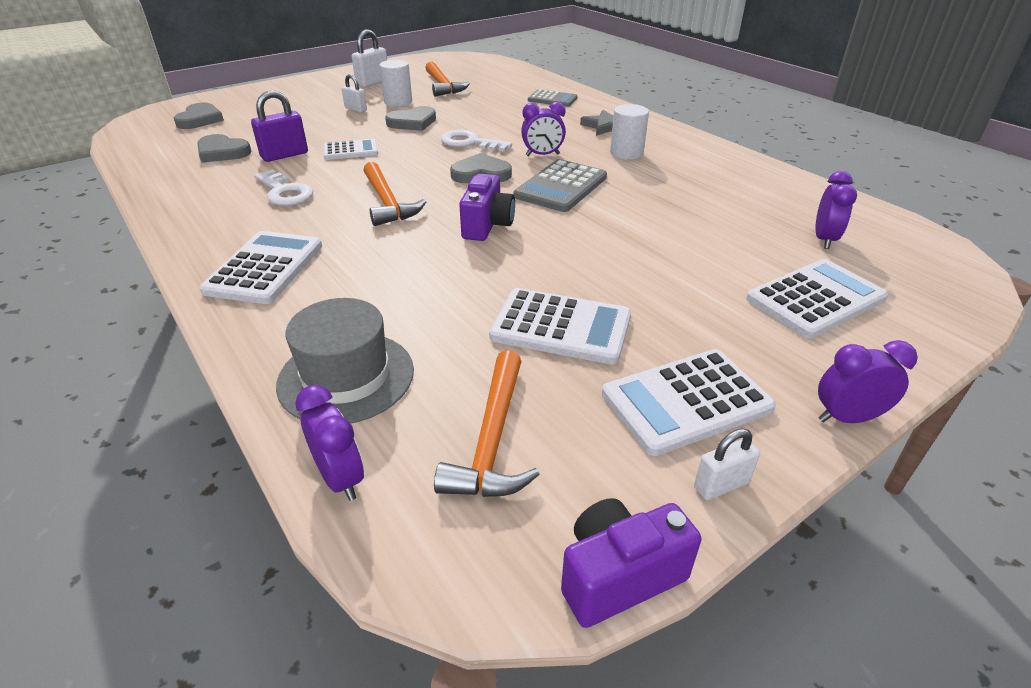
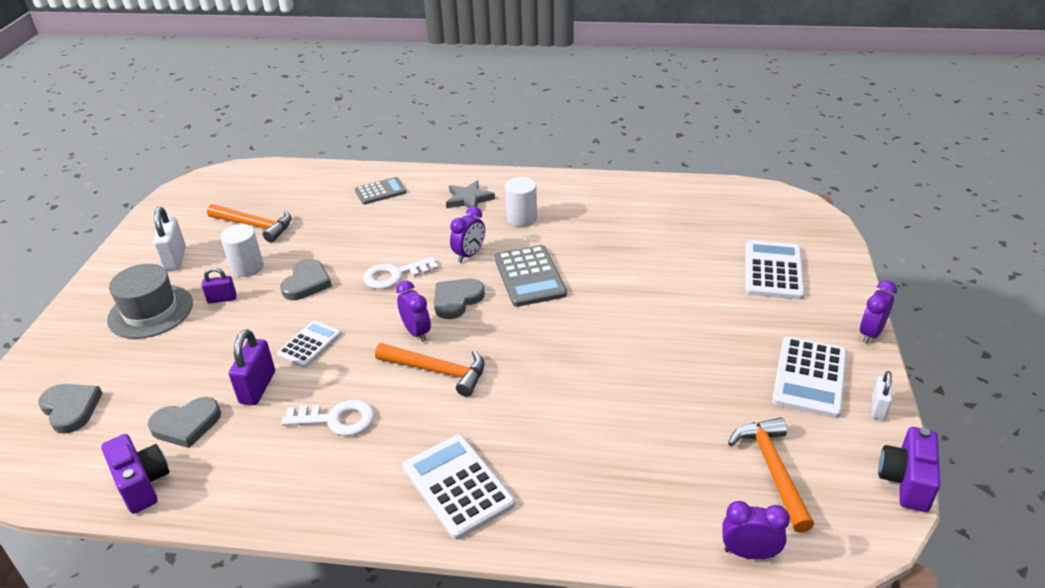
camera: 45 degrees left, 0 degrees up
grey hat [276,298,414,424] -> grey hat moved to [107,264,193,339]
white padlock [342,74,367,112] -> purple padlock [202,267,237,304]
orange hammer [434,350,540,497] -> orange hammer turned 150 degrees counterclockwise [728,417,814,533]
purple camera [459,174,515,241] -> purple camera moved to [102,434,170,514]
white calculator [489,288,631,364] -> none
purple clock [815,171,857,249] -> purple clock moved to [396,280,431,342]

